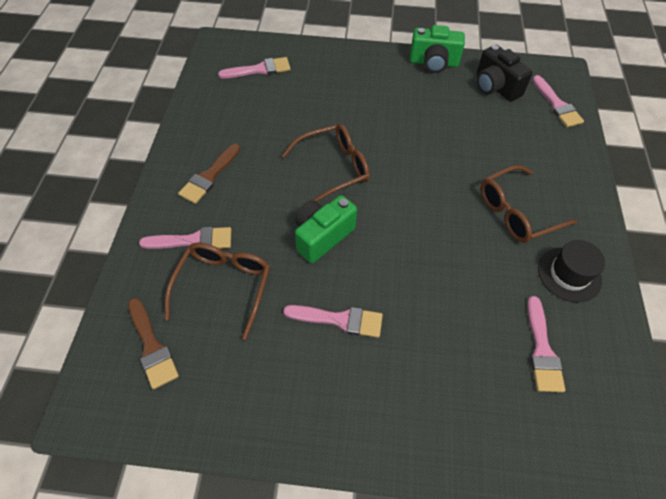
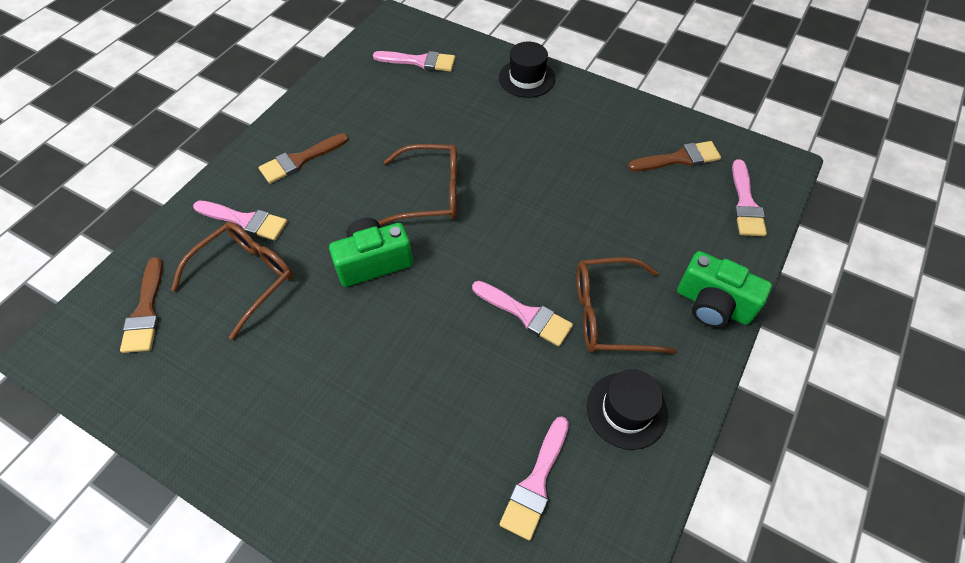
camera: 25 degrees right, 0 degrees up
pink brush [283,305,383,338] -> pink brush moved to [472,281,573,347]
green camera [410,25,465,73] -> green camera moved to [677,251,772,328]
black camera [476,45,533,102] -> brown brush [628,141,721,171]
none -> black hat [499,42,555,98]

